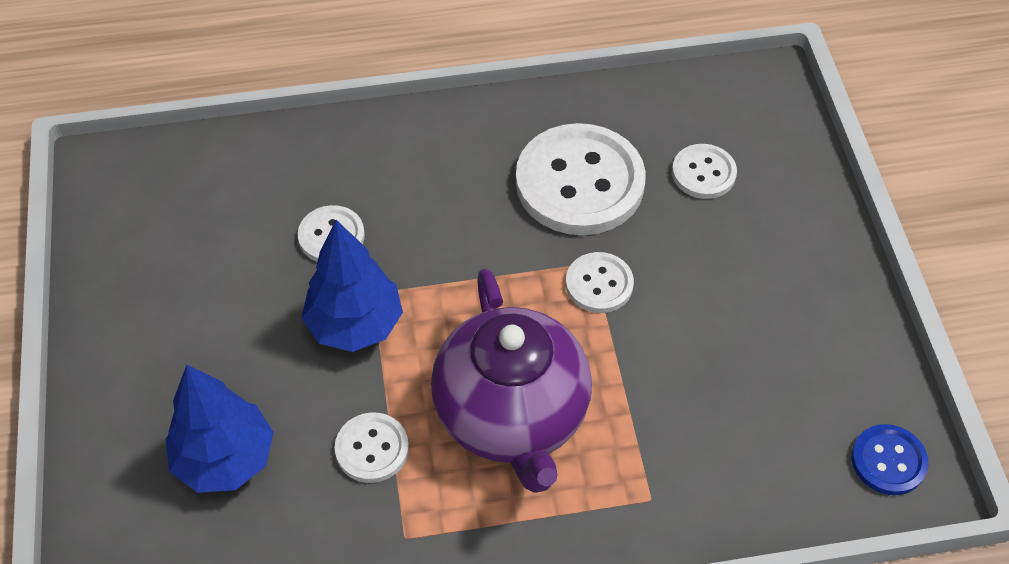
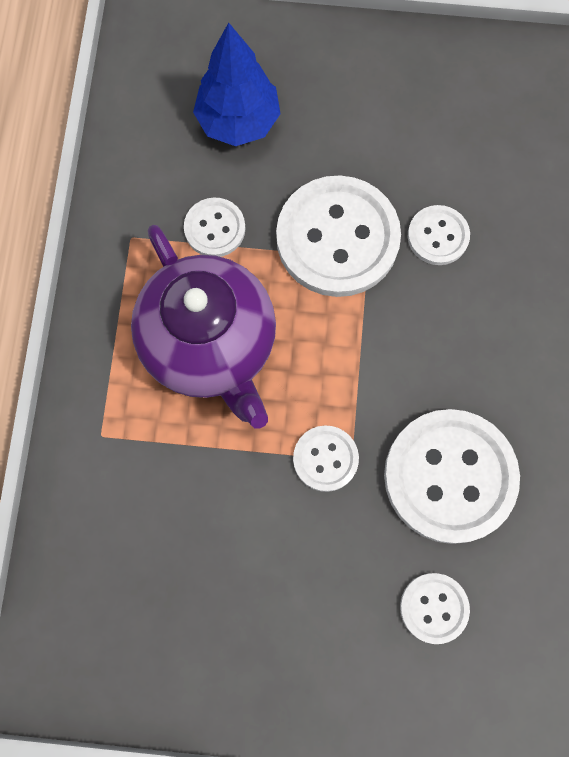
camera: 105 degrees right, 20 degrees up
blue tree [301,220,403,352] -> white button [276,175,401,297]
purple teapot [431,269,592,493] -> purple teapot turned 120 degrees counterclockwise [131,225,276,429]
blue button [852,424,928,495] -> none

